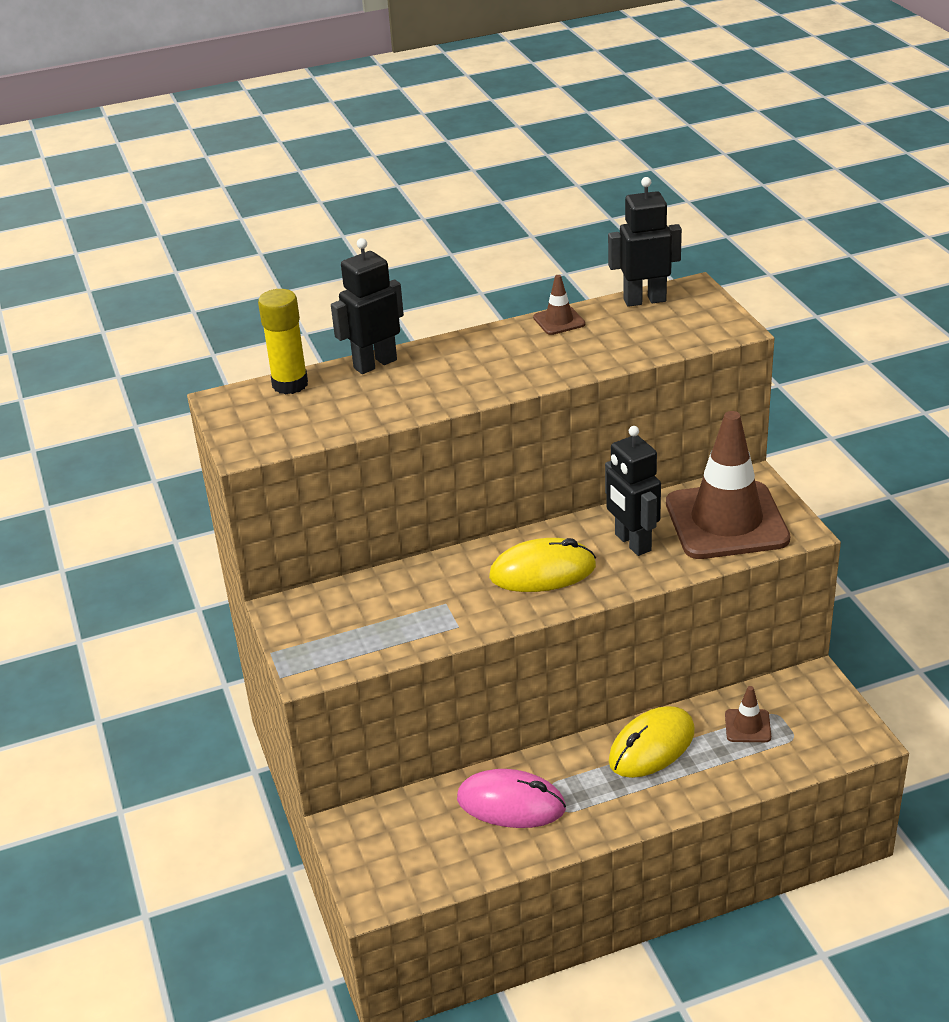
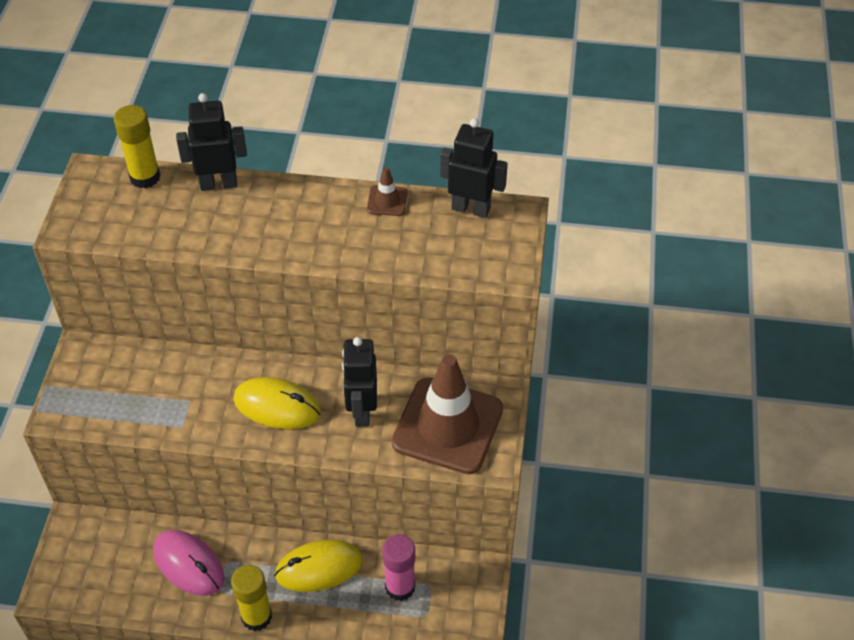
camera: 25 degrees right, 15 degrees up
brown traffic cone [725,686,771,742] -> pink glue stick [382,534,415,601]
none -> yellow glue stick [231,565,272,631]

